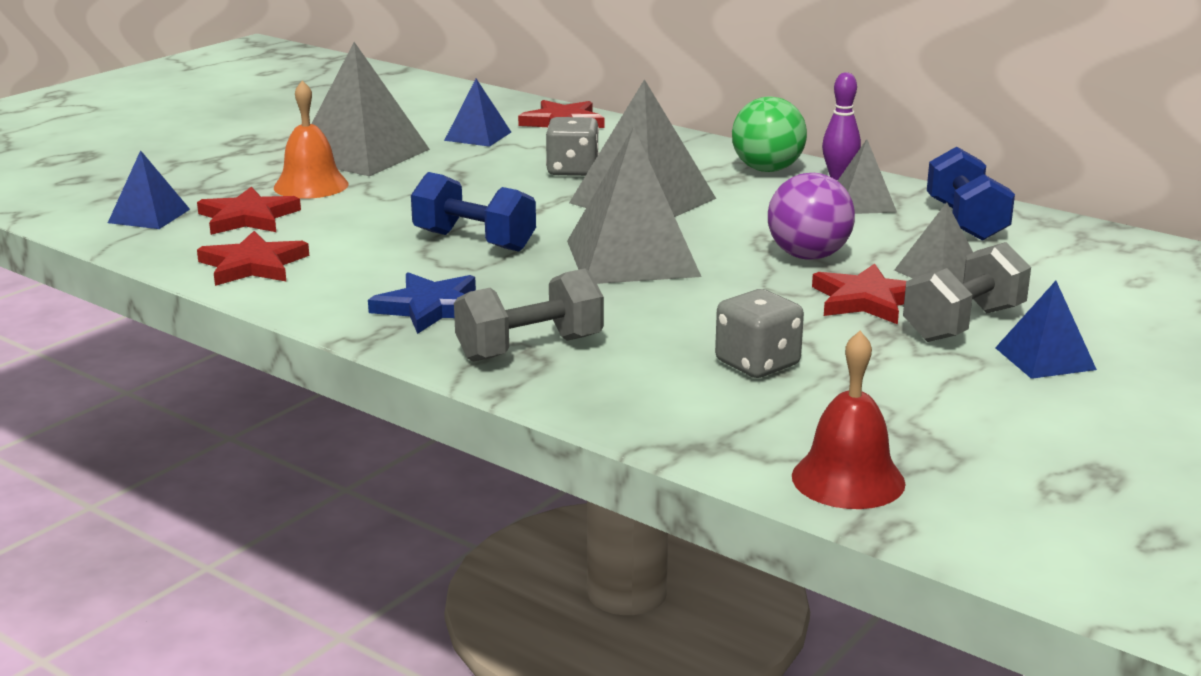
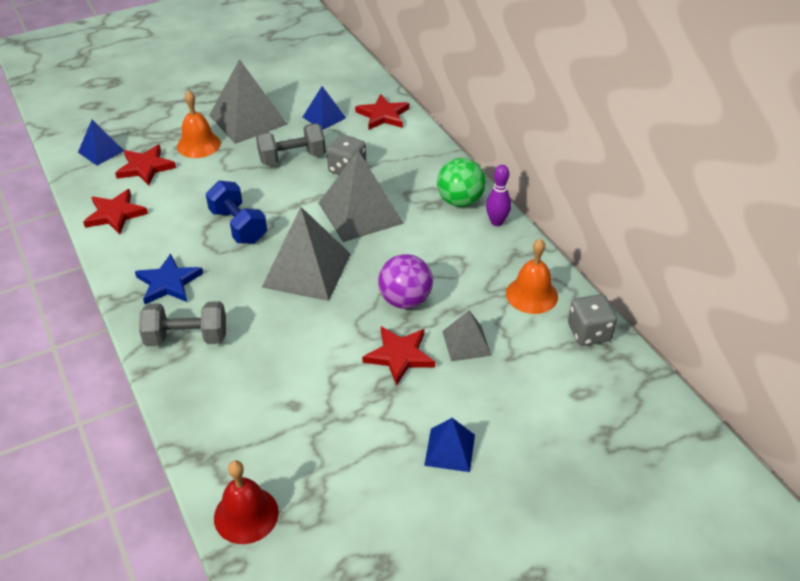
camera: 25 degrees right, 20 degrees up
grey dice [715,289,804,378] -> grey dice moved to [568,294,617,346]
grey pyramid [838,139,897,214] -> none
grey dumbbell [903,242,1031,342] -> grey dumbbell moved to [256,123,326,166]
blue dumbbell [927,147,1015,241] -> orange bell [506,239,558,314]

